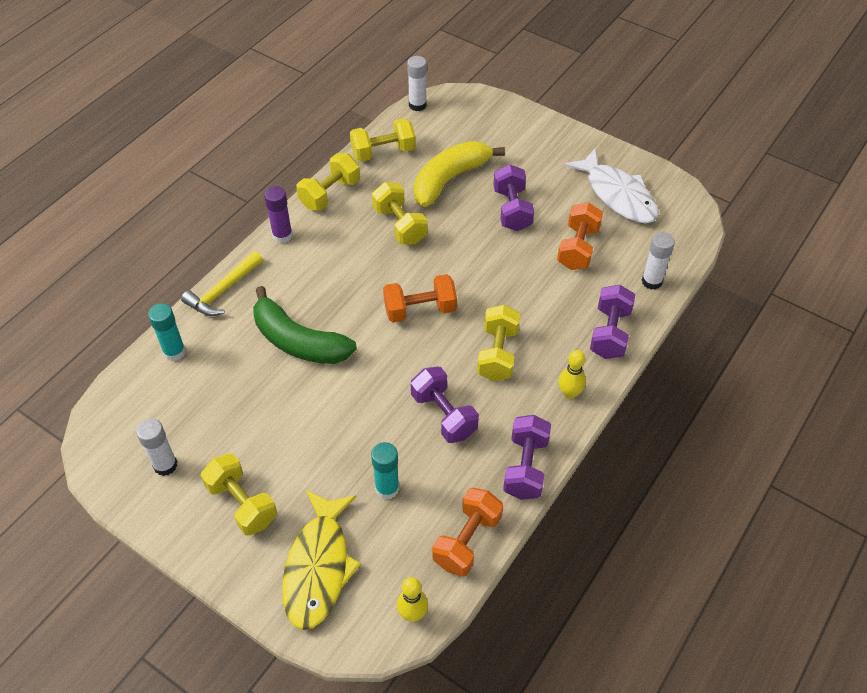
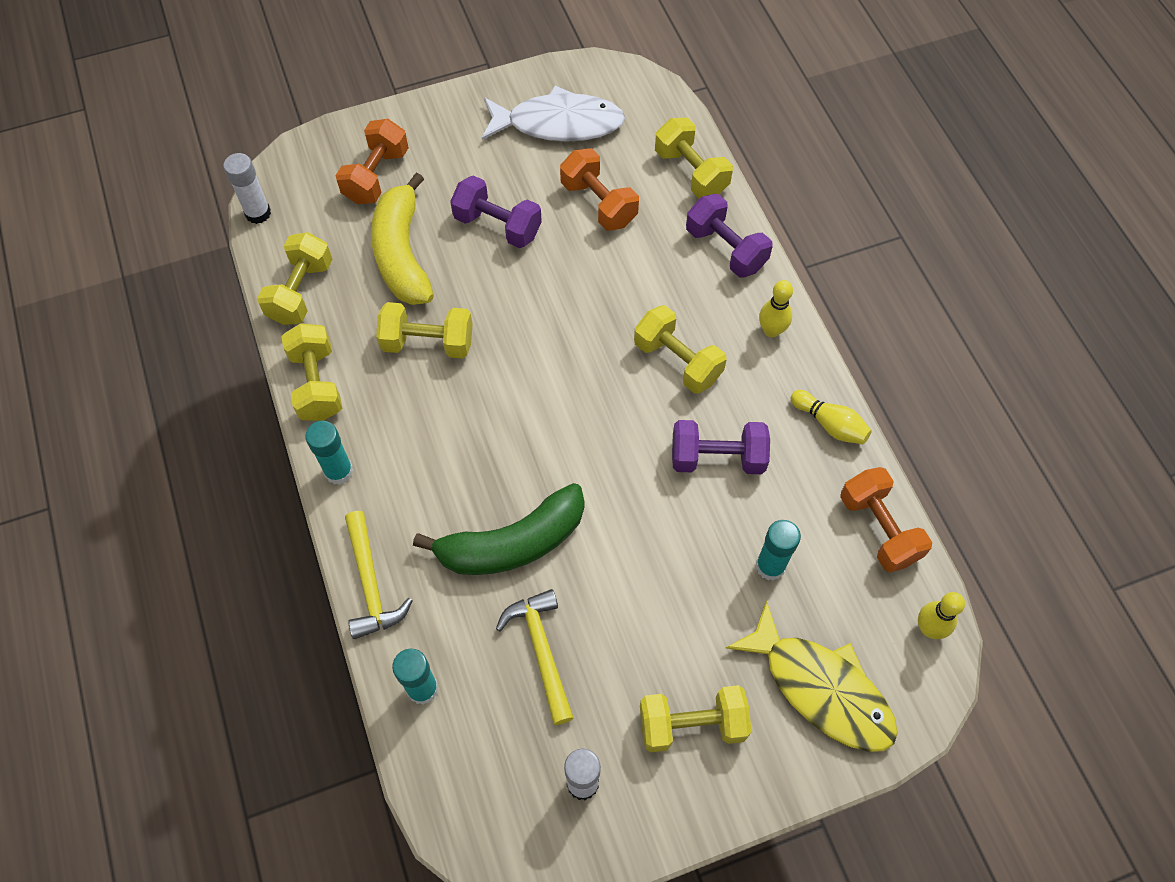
camera: 55 degrees left, 10 degrees up
purple glue stick [264,186,293,243] -> turquoise glue stick [305,421,353,485]
orange dumbbell [383,274,457,323] -> orange dumbbell moved to [336,119,409,204]
purple dumbbell [503,415,551,500] -> yellow bowling pin [791,390,872,444]
white glue stick [642,232,675,290] -> yellow dumbbell [655,118,733,199]
none -> yellow hammer [496,589,574,725]

